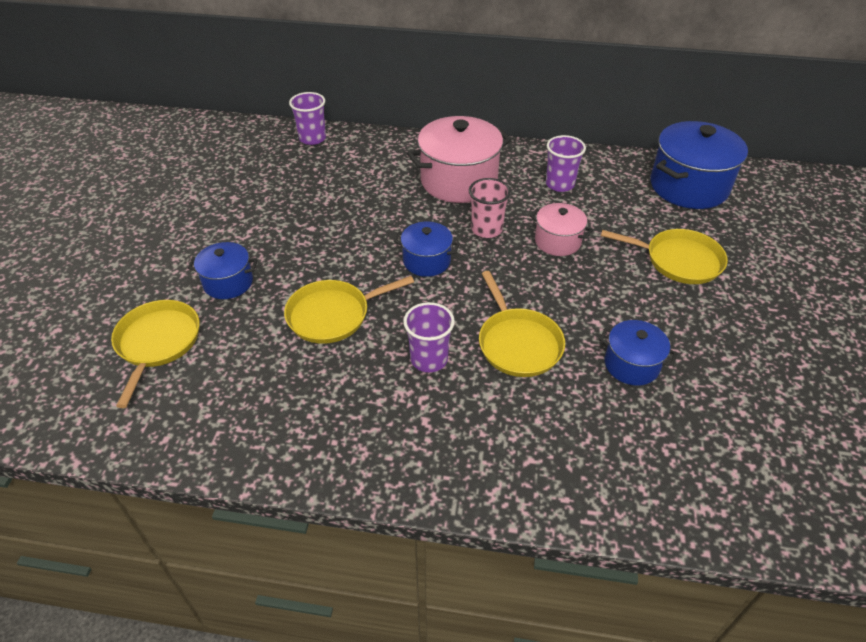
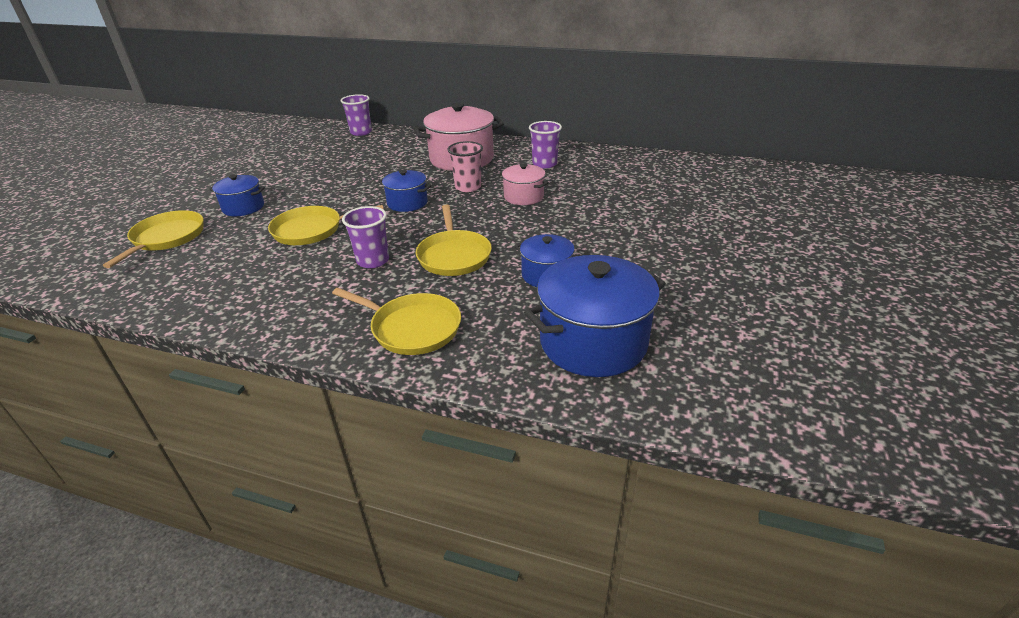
camera: 10 degrees right, 10 degrees down
yellow pan [601,229,728,284] -> yellow pan moved to [332,288,461,355]
blue pot [651,121,748,209] -> blue pot moved to [524,255,666,377]

